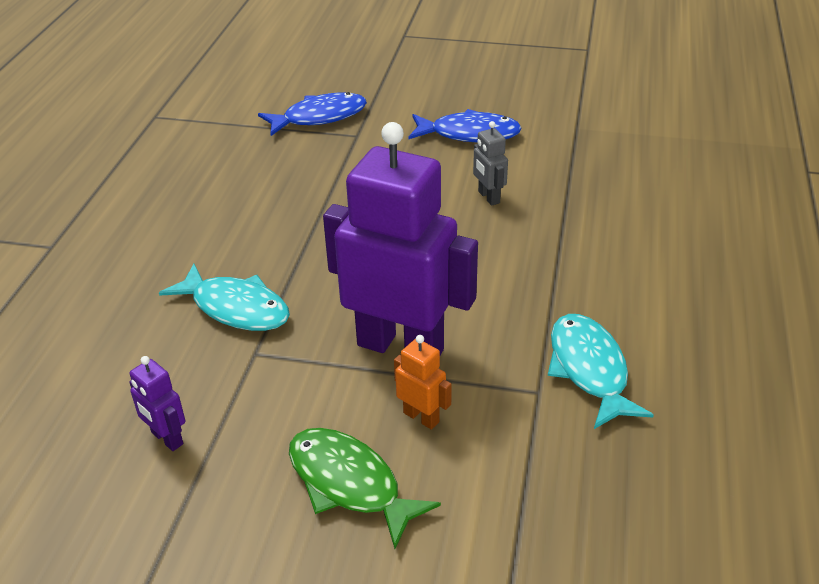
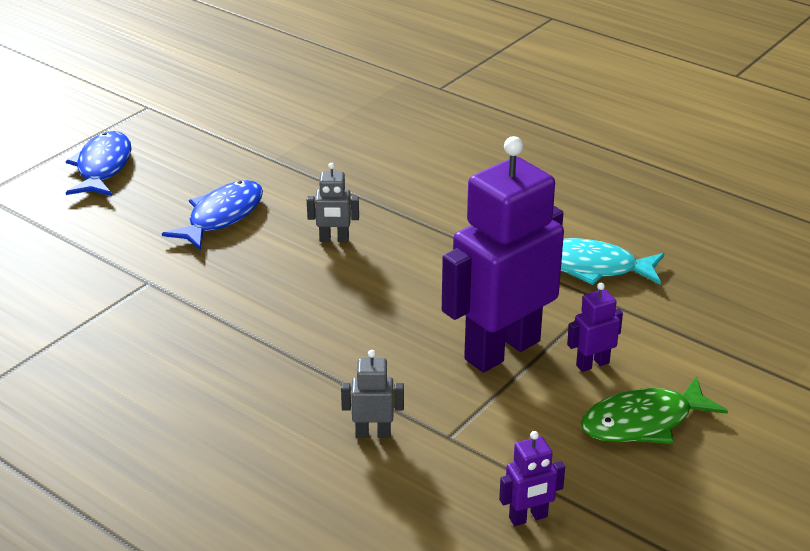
camera: 65 degrees left, 5 degrees down
turquoise fish [159,263,290,331] -> grey robot [341,350,404,438]
blue fish [258,92,367,136] -> blue fish moved to [66,131,132,196]
orange robot [394,335,452,430] -> purple robot [567,283,623,372]

